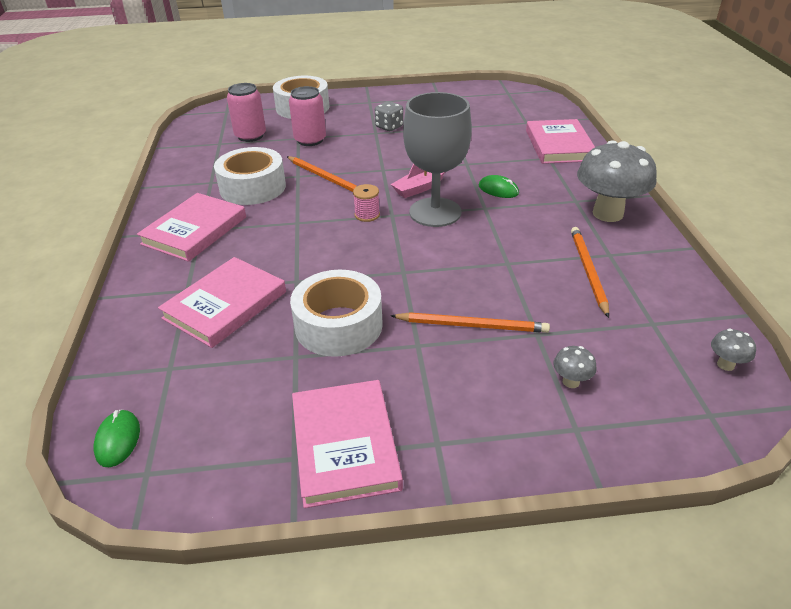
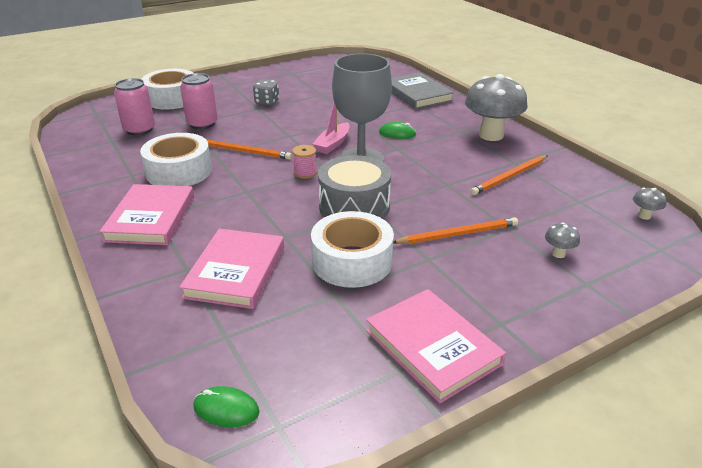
camera: 25 degrees left, 5 degrees down
green mouse [94,409,140,467] -> green mouse turned 45 degrees counterclockwise [193,386,259,427]
pink book [526,119,595,164] -> grey book [391,72,454,109]
orange pencil [571,227,609,318] -> orange pencil turned 105 degrees counterclockwise [470,155,548,195]
none -> grey drum [318,155,391,219]

